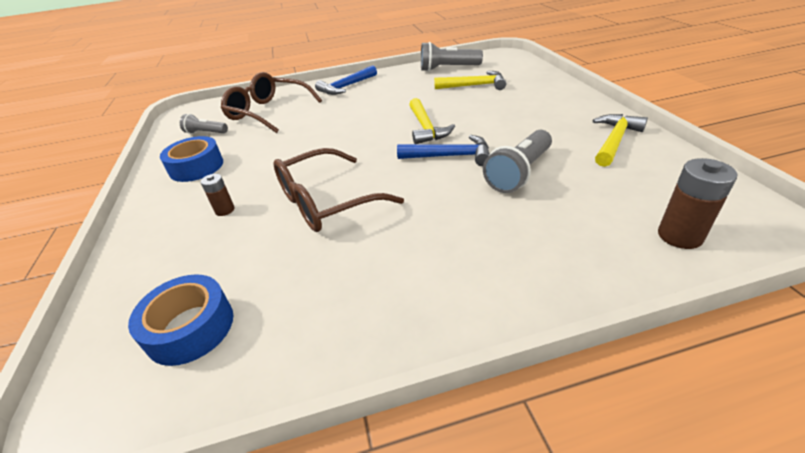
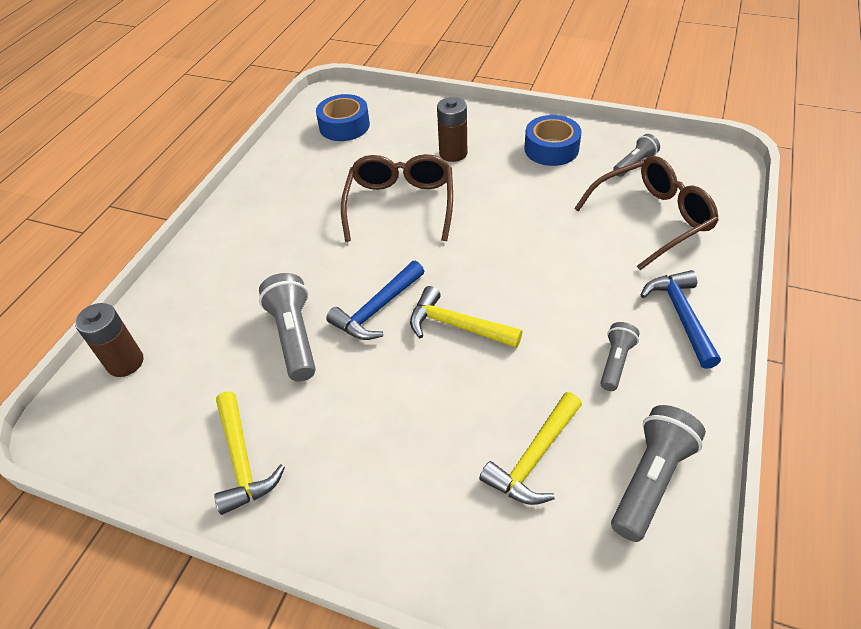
camera: 125 degrees right, 10 degrees up
brown battery [200,174,234,216] -> brown battery [437,97,467,162], size x1.67
none -> grey flashlight [600,322,639,391]

